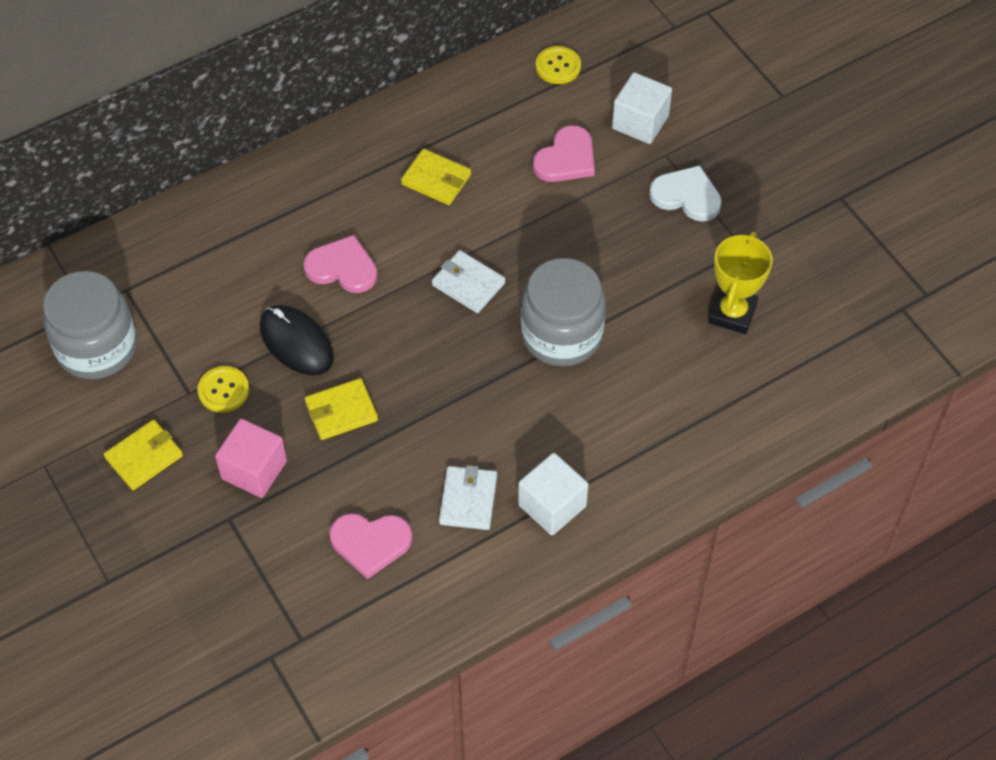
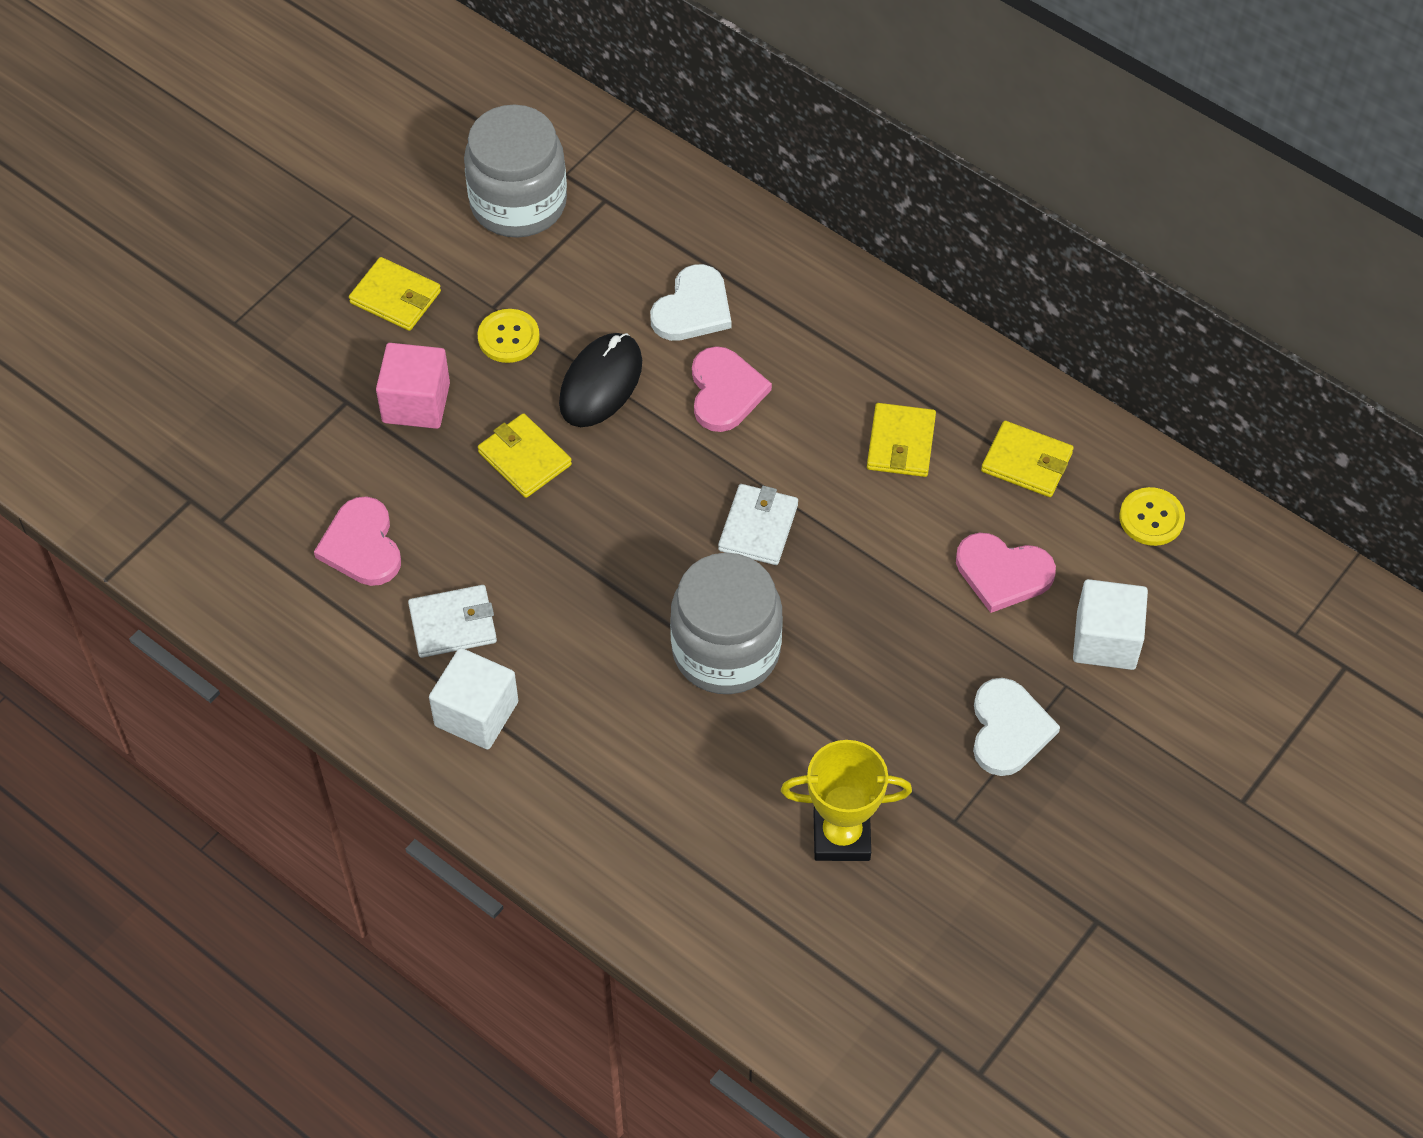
camera: 70 degrees right, 0 degrees up
none -> white heart [650,264,731,341]
none -> yellow wallet [981,421,1074,497]

